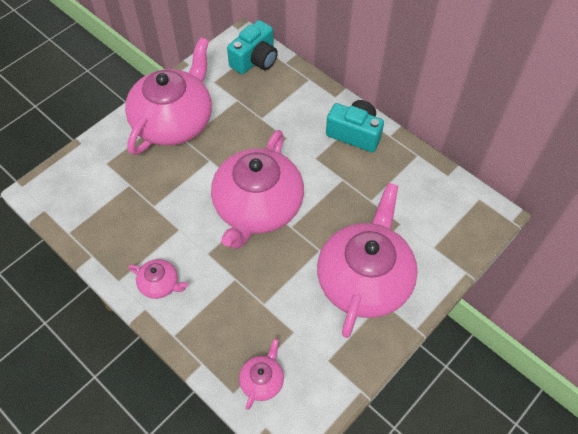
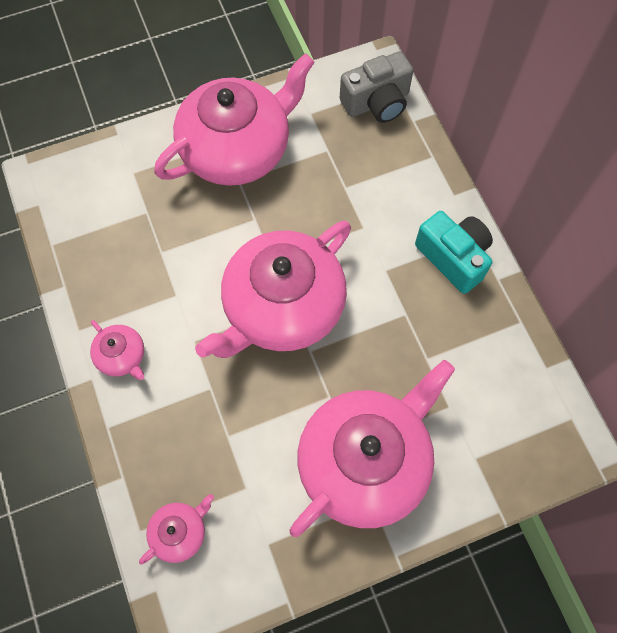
camera: 25 degrees right, 10 degrees up
turquoise camera [227,20,278,74] -> grey camera [340,51,413,123]

